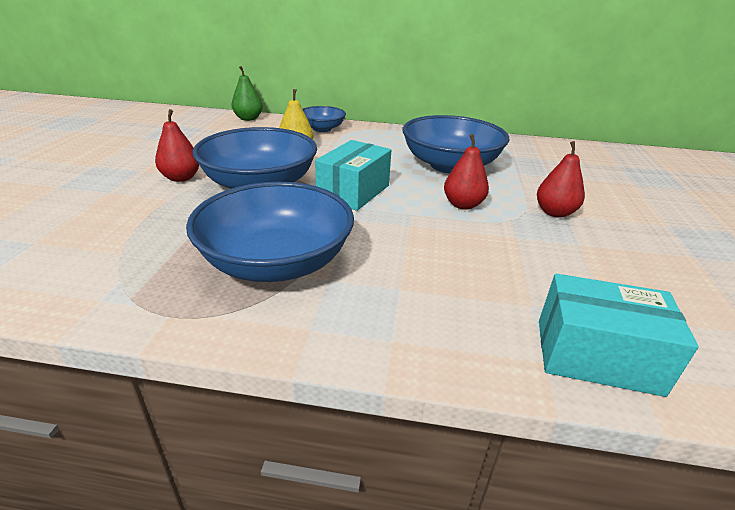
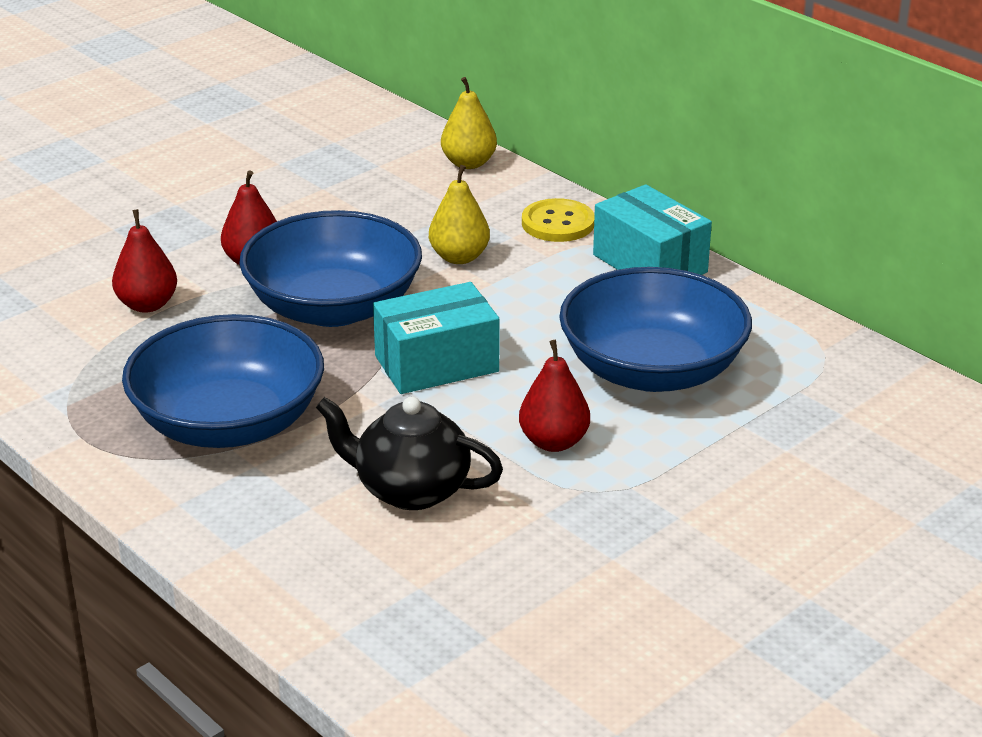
camera: 40 degrees right, 0 degrees up
green pear [231,66,263,121] -> yellow pear [441,77,497,169]
blue bowl [302,106,346,132] -> yellow button [522,198,595,242]
red pear [537,141,585,218] -> red pear moved to [112,209,177,313]
turquoise box [539,274,699,397] -> turquoise box moved to [593,184,712,275]
none -> black teapot [316,396,503,510]

